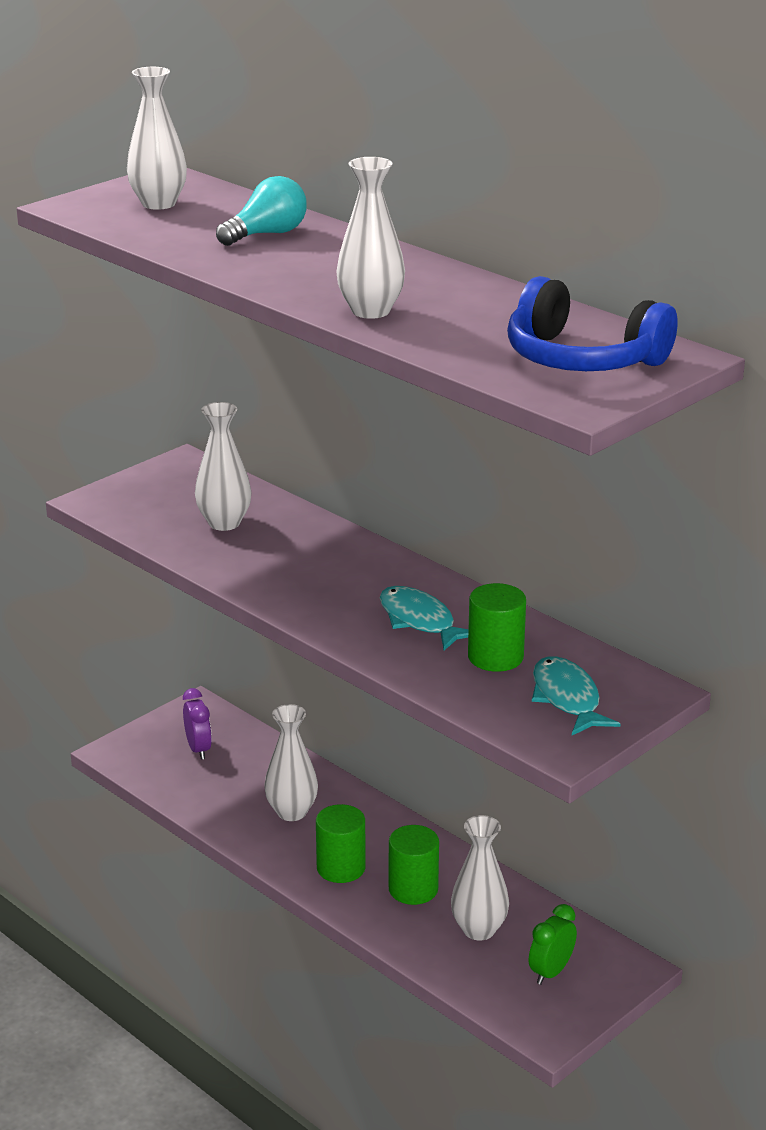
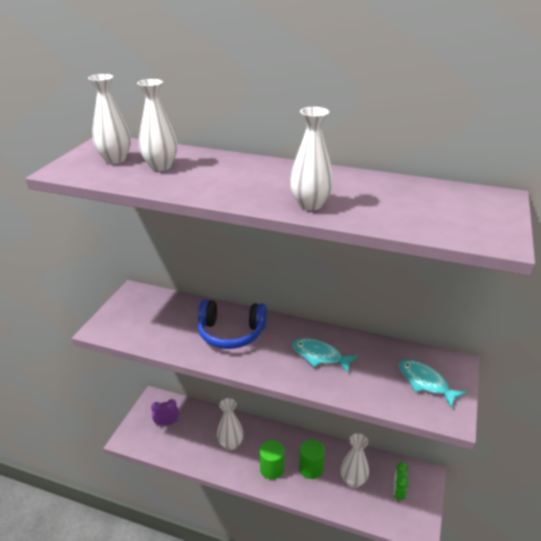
camera: 25 degrees left, 5 degrees up
purple clock [183,688,212,759] -> purple clock turned 60 degrees counterclockwise [151,399,179,426]
white vase [195,402,251,531] -> white vase moved to [137,79,177,171]
turquoise light bulb [216,176,307,246] -> none
green cylinder [468,583,526,672] -> none
blue headphones [507,276,678,371] -> blue headphones moved to [198,300,267,349]

